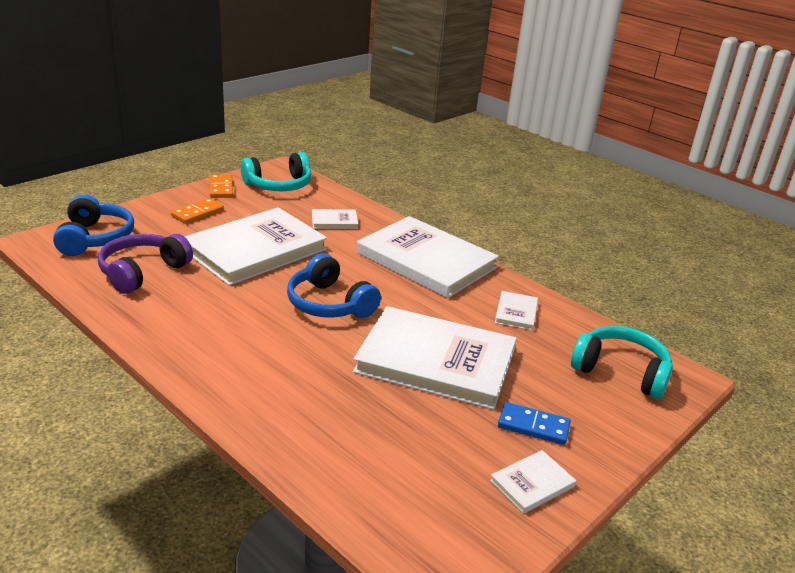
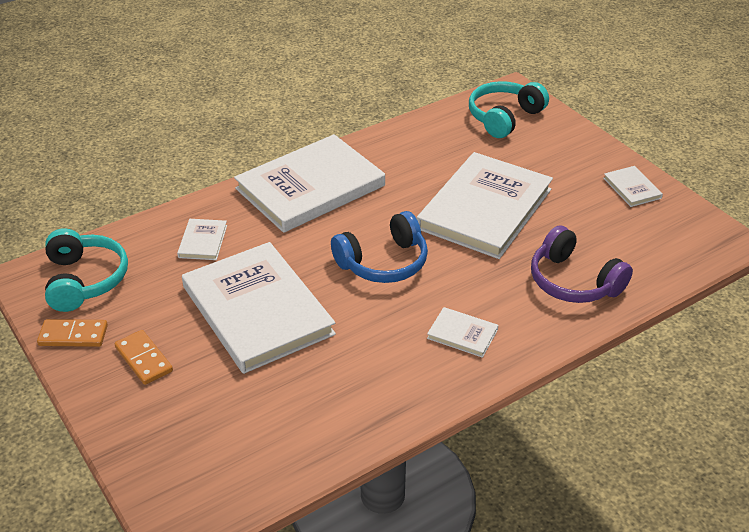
camera: 75 degrees left, 10 degrees up
blue headphones [53,195,134,256] -> none
purple headphones [98,234,193,294] -> purple headphones moved to [531,225,633,303]
white book [495,291,538,330] -> white book moved to [427,307,498,358]
blue domino [498,402,571,445] -> none

